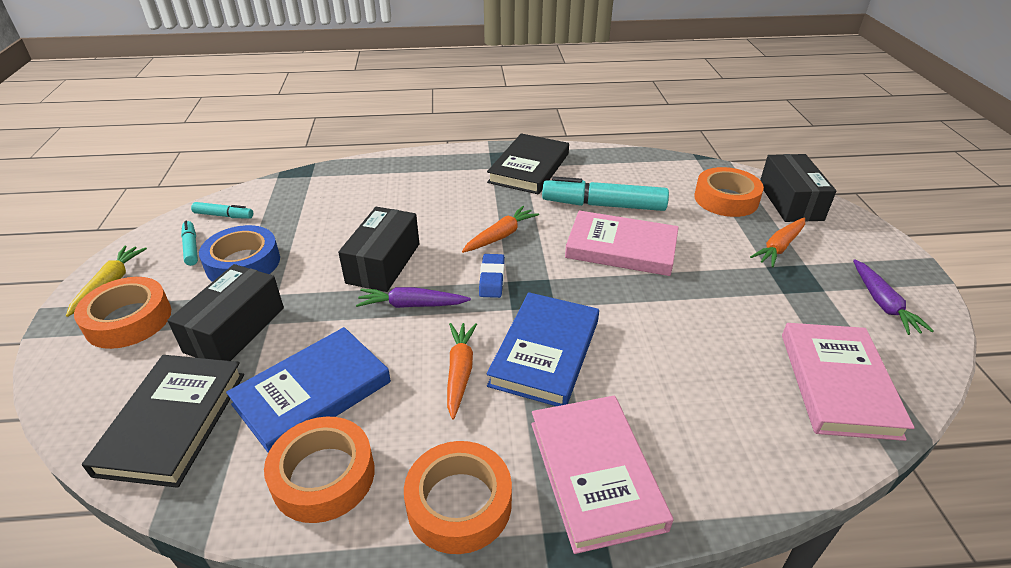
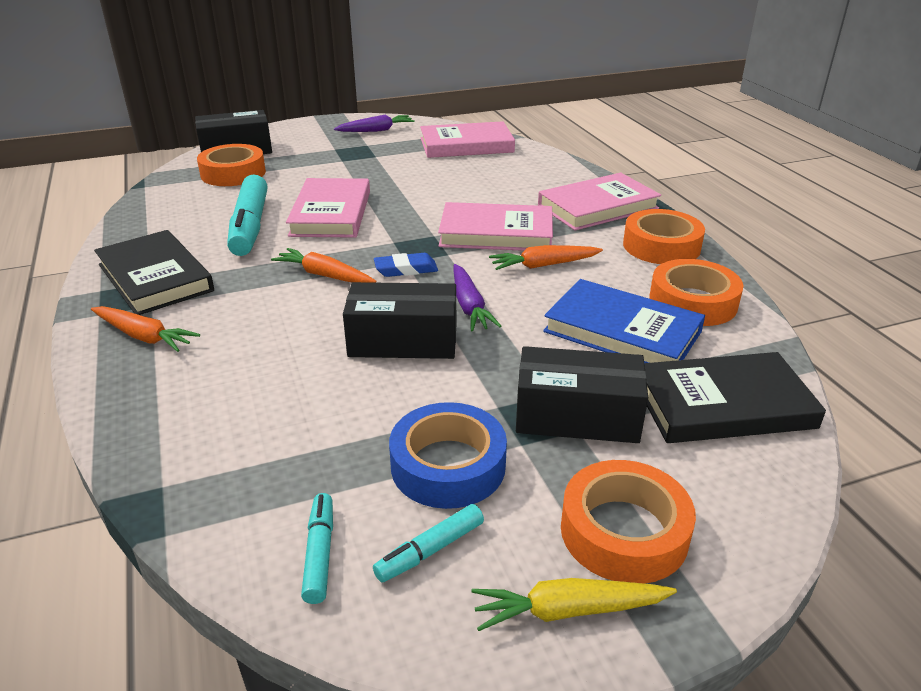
camera: 105 degrees left, 5 degrees down
black book [487,133,569,194] -> black book turned 45 degrees clockwise [94,230,214,315]
blue book [487,292,599,406] -> pink book [438,202,553,251]
orange carrot [750,218,805,267] -> orange carrot moved to [91,306,200,352]

